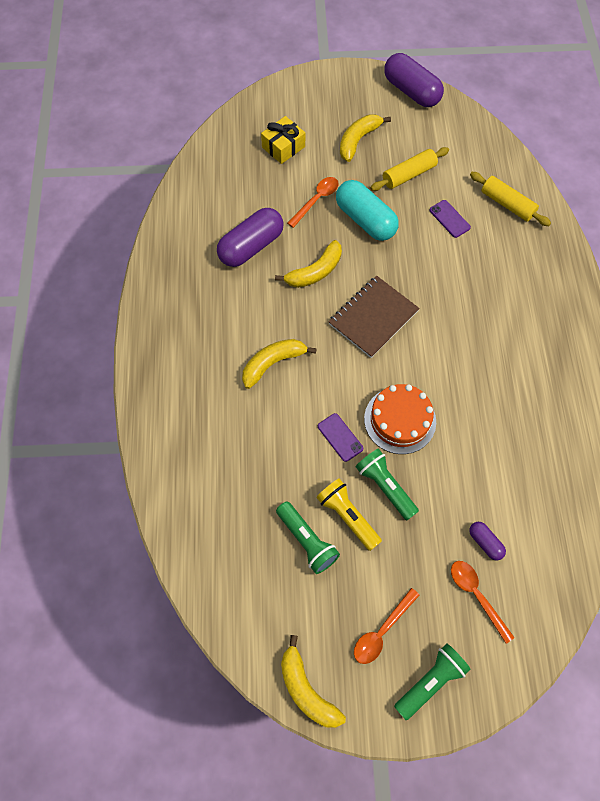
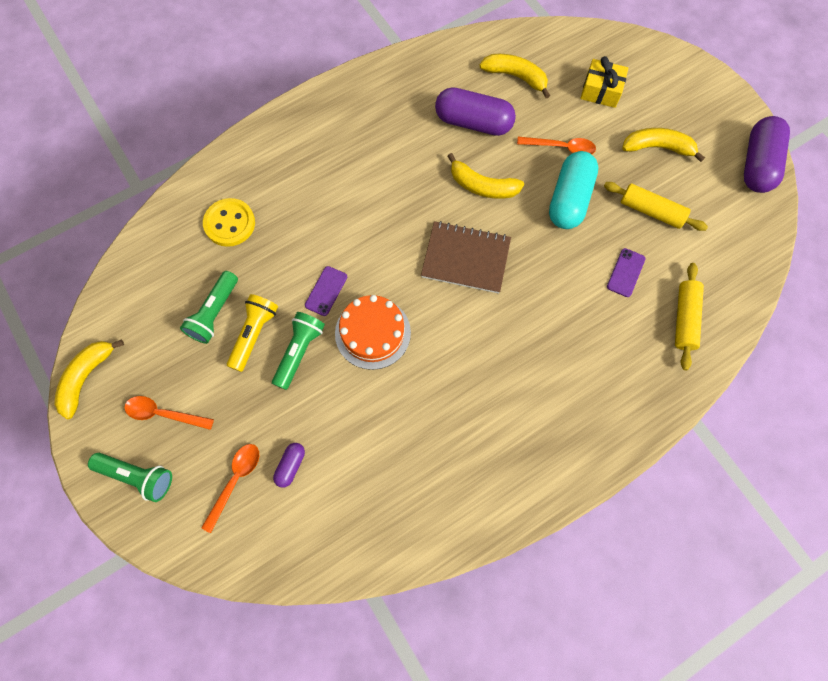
camera: 60 degrees right, 5 degrees up
yellow banana [242,339,317,389] -> yellow banana moved to [479,54,550,98]
none -> yellow button [203,198,255,247]

